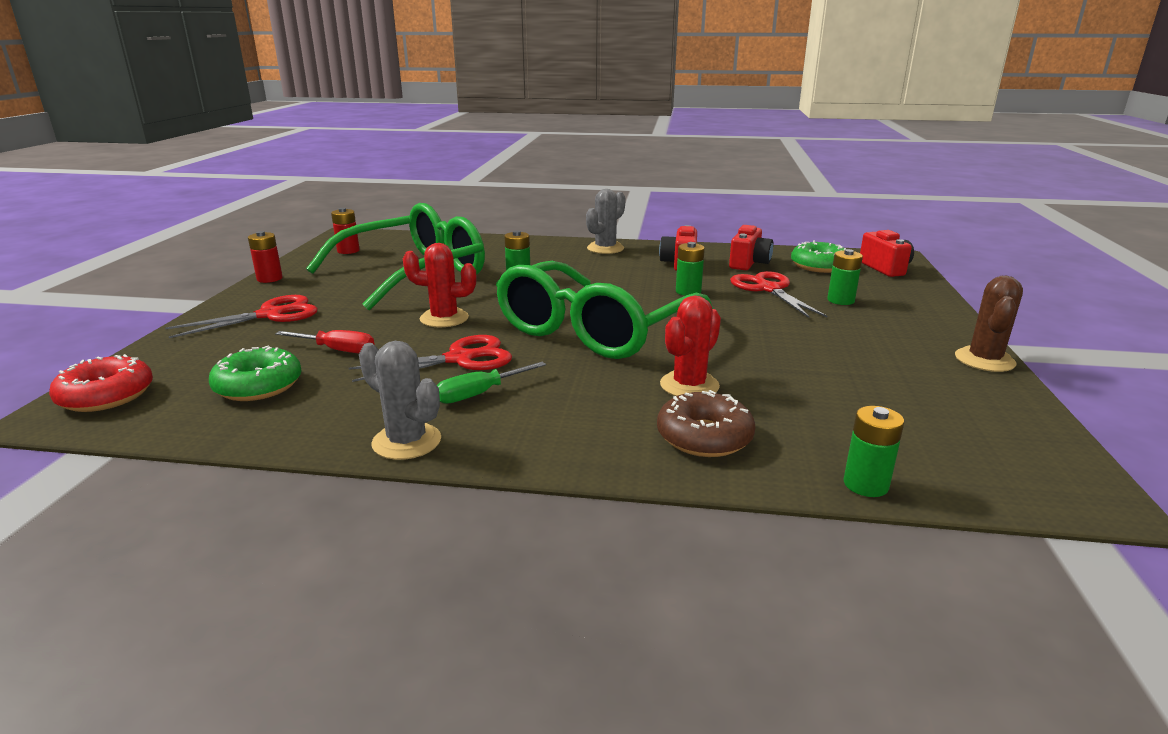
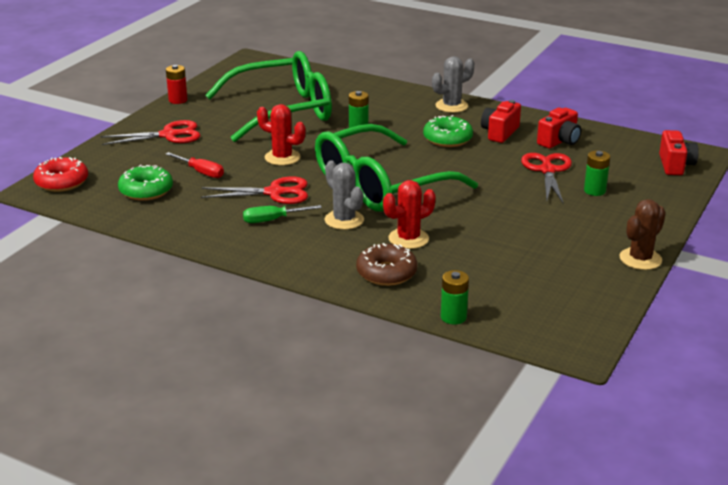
camera: 20 degrees right, 5 degrees up
red battery [331,208,360,254] -> none
grey cactus [359,341,441,460] -> grey cactus moved to [324,160,364,230]
green battery [676,242,705,296] -> none
green donut [791,240,846,273] -> green donut moved to [423,115,473,147]

